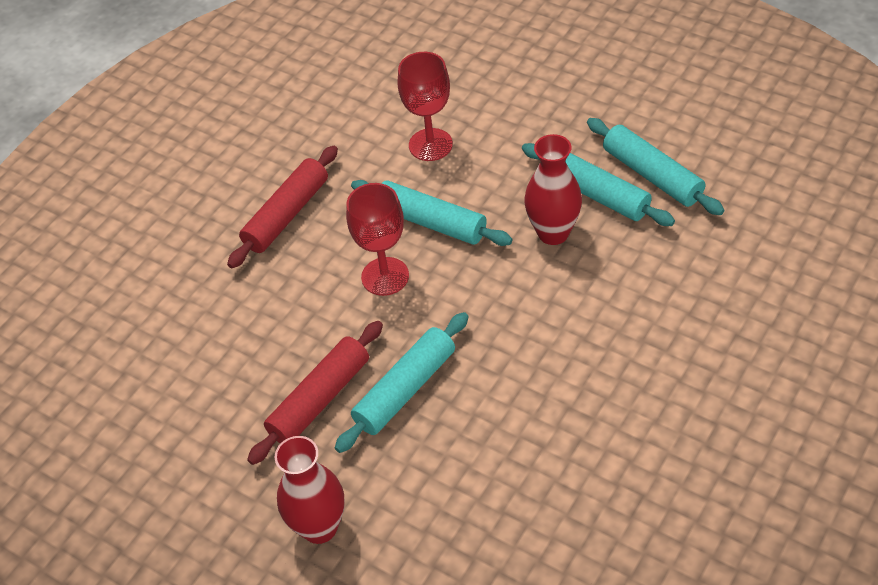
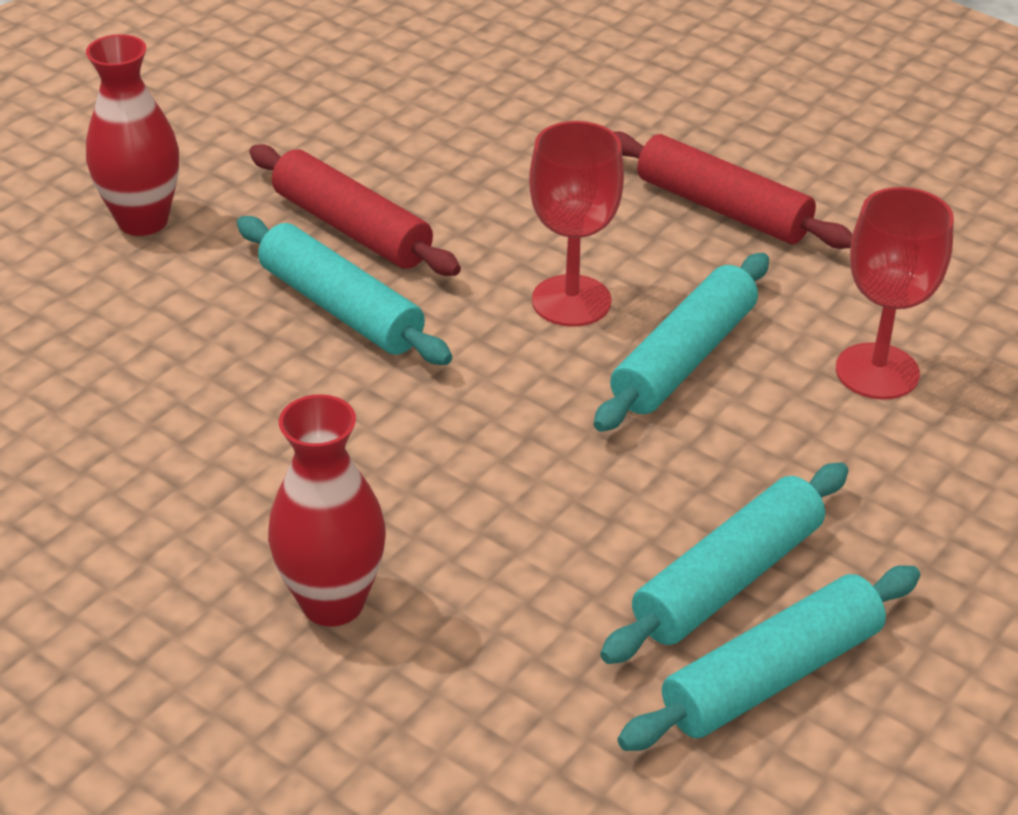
camera: 90 degrees right, 10 degrees down
red vase [525,134,582,245] -> red vase moved to [268,394,386,627]

